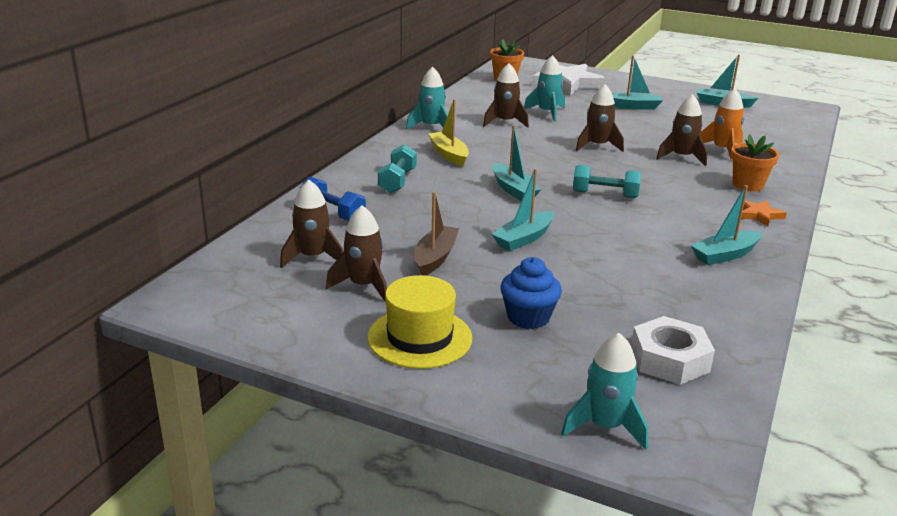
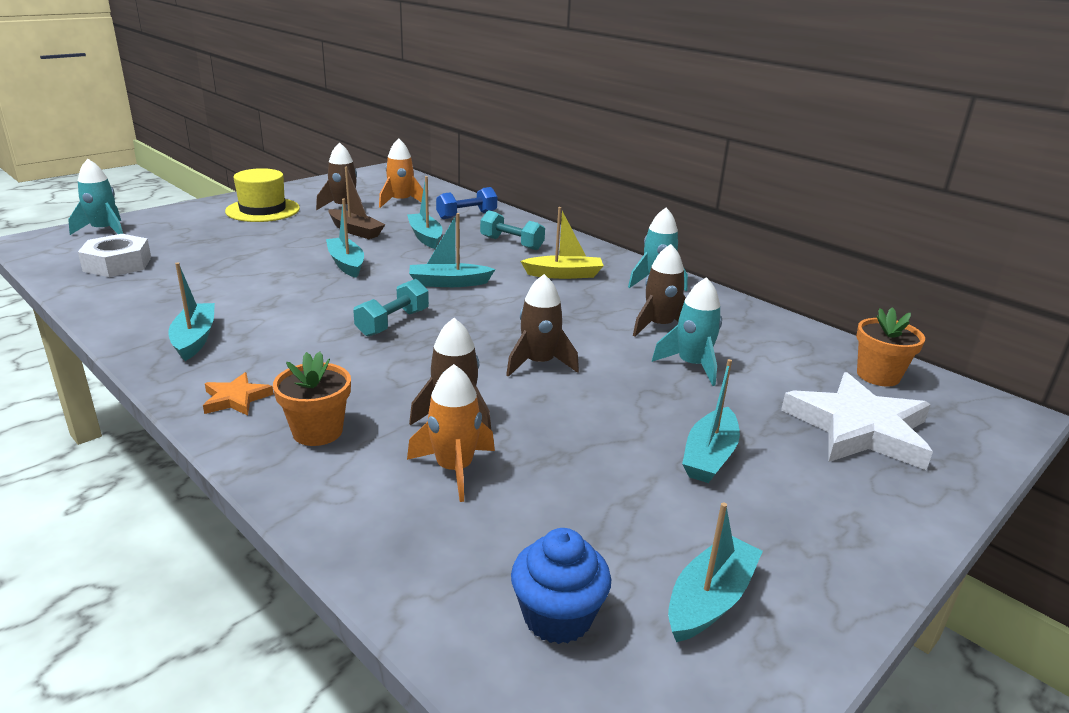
camera: 110 degrees right, 0 degrees up
brown rocket [280,180,343,268] -> orange rocket [379,139,423,208]
blue cupcake [500,257,562,329] -> blue cupcake moved to [511,528,611,644]
none -> turquoise boat [407,176,442,249]

